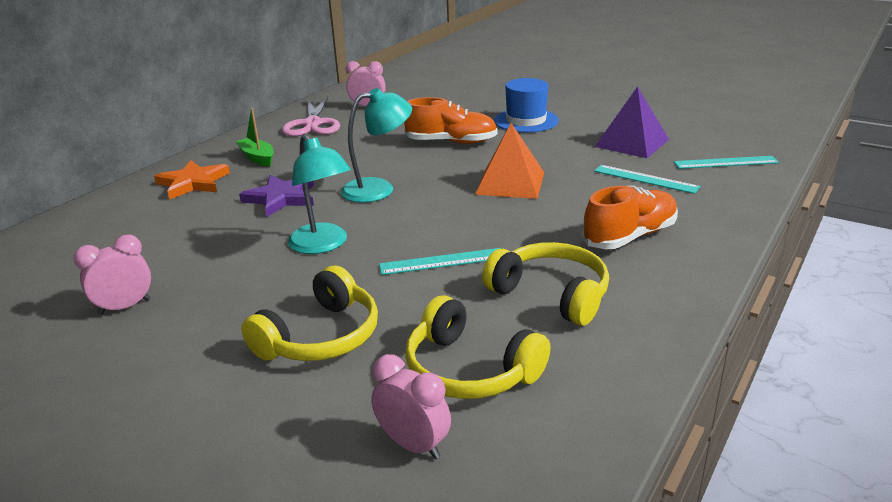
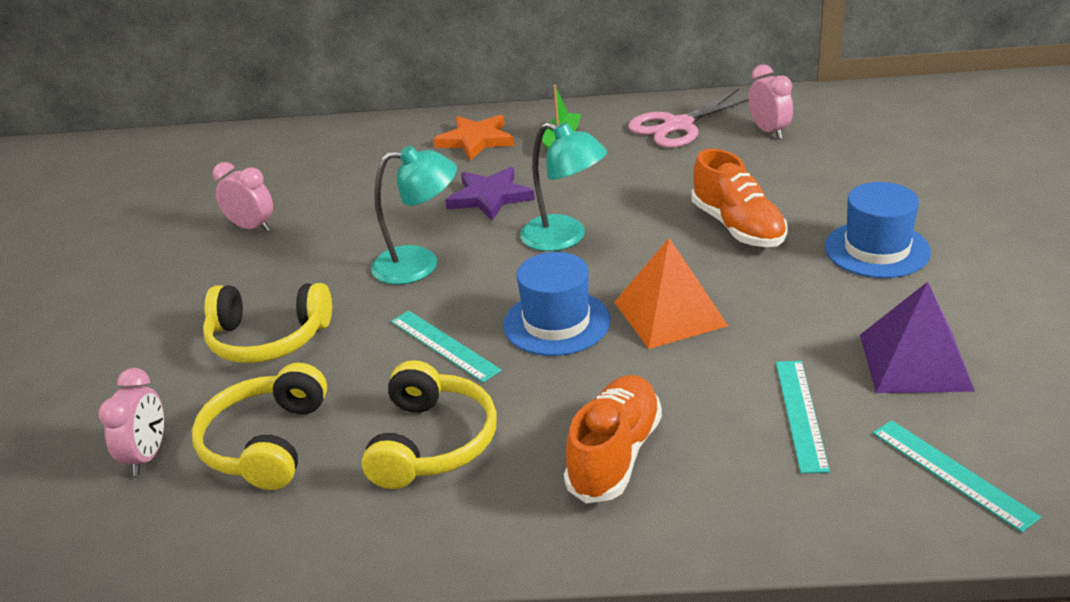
camera: 60 degrees right, 5 degrees up
turquoise lamp [288,135,351,254] -> turquoise lamp turned 120 degrees counterclockwise [371,146,457,285]
orange shoe [582,186,678,249] -> orange shoe turned 90 degrees counterclockwise [564,375,662,503]
none -> blue hat [503,252,610,356]

